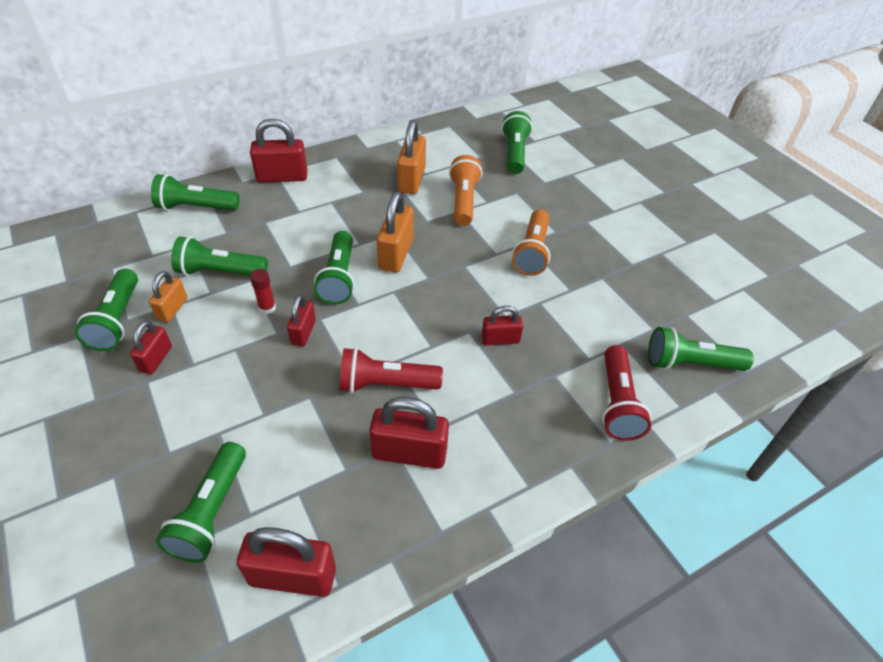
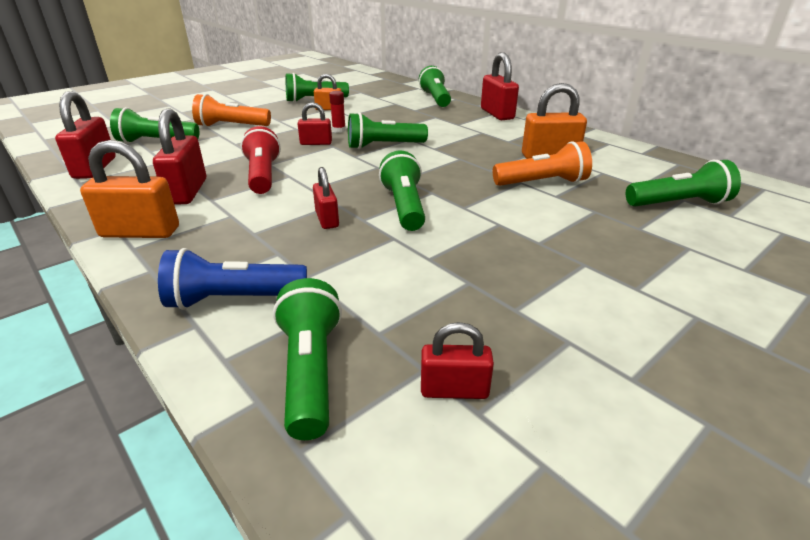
camera: 80 degrees right, 15 degrees down
red padlock [130,321,172,374] -> red padlock moved to [421,322,494,399]
green flashlight [171,236,268,276] -> green flashlight moved to [379,151,425,231]
orange padlock [377,192,414,273] -> orange padlock moved to [80,140,179,238]
orange flashlight [512,209,550,276] -> orange flashlight moved to [192,94,271,127]
red flashlight [602,345,651,441] -> blue flashlight [158,248,307,310]

